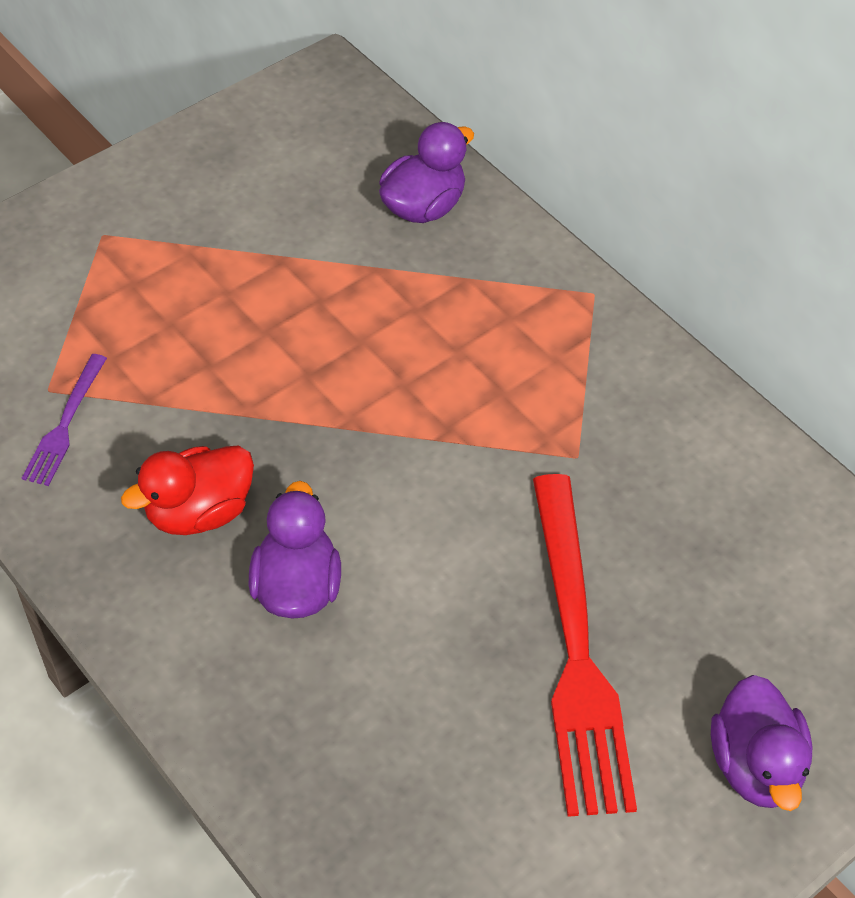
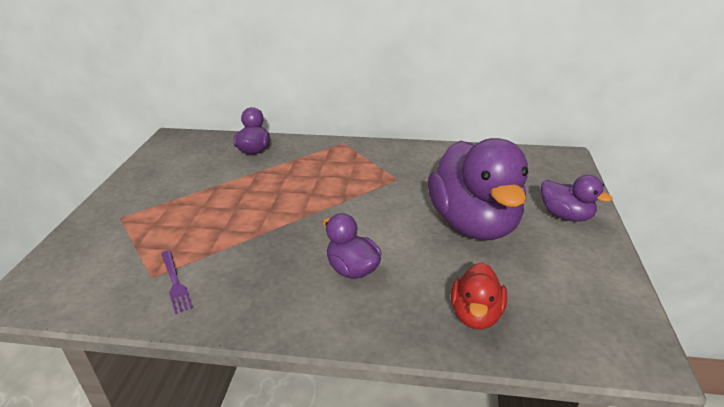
camera: 40 degrees left, 20 degrees down
red duck [121,445,254,535] -> red duck moved to [451,263,507,329]
red fork [533,474,637,817] -> purple duck [428,138,528,240]

